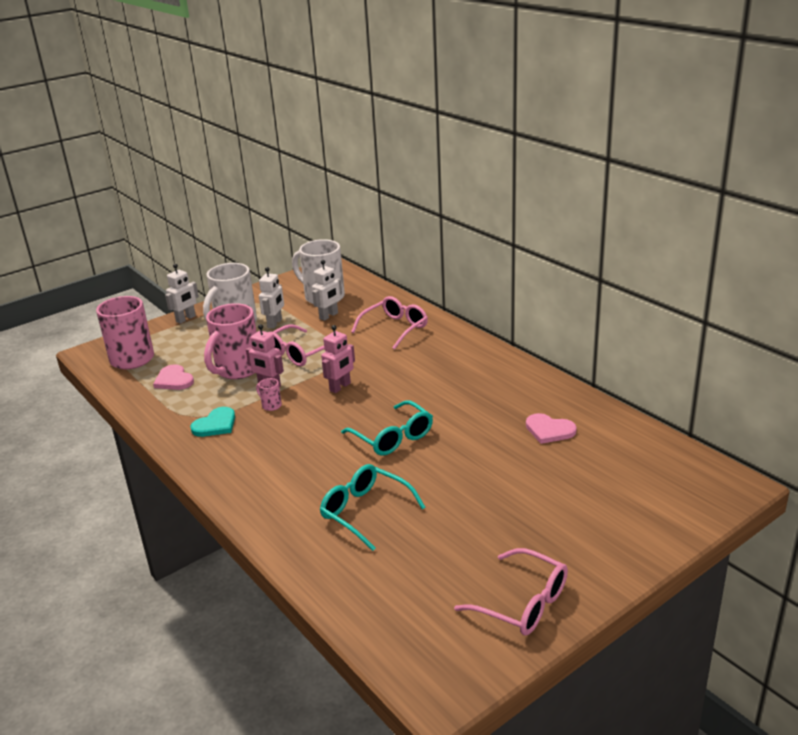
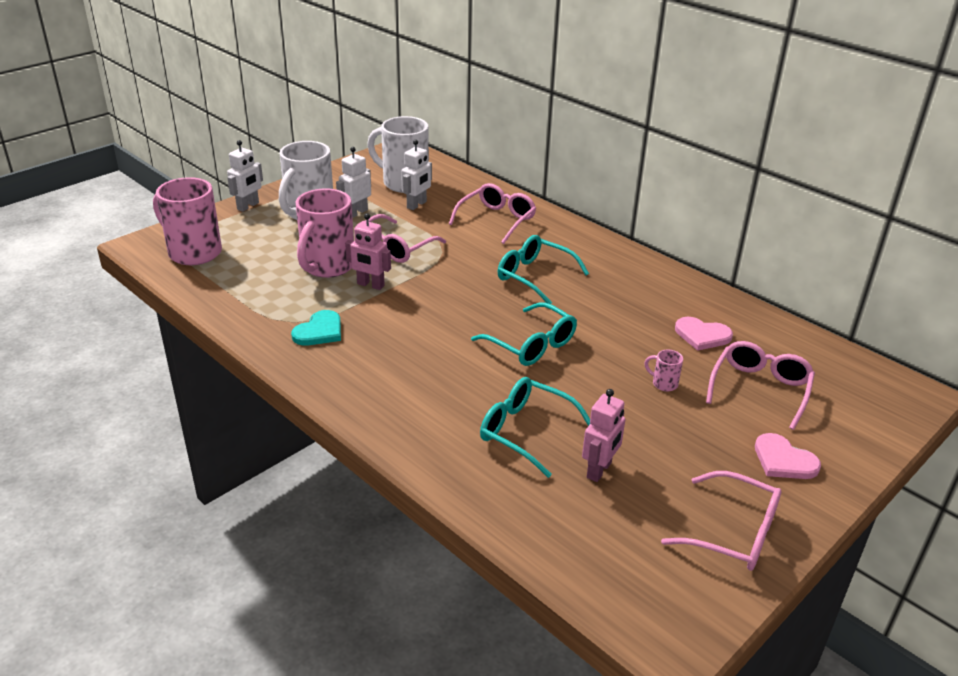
camera: 10 degrees left, 5 degrees up
pink heart [153,364,194,390] -> pink heart moved to [755,433,821,479]
pink mug [256,378,282,411] -> pink mug moved to [644,350,683,391]
white robot [259,267,284,328] -> white robot turned 150 degrees counterclockwise [336,147,371,218]
pink robot [321,325,355,393] -> pink robot moved to [582,389,626,482]
none -> turquoise glasses [498,235,589,304]
none -> pink glasses [706,341,815,430]

